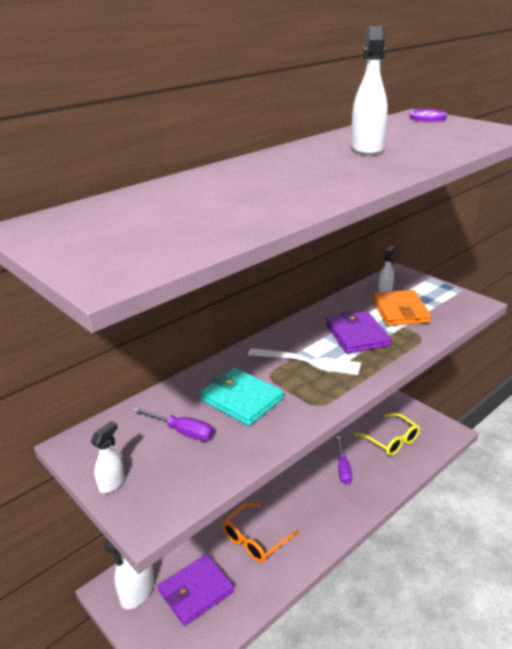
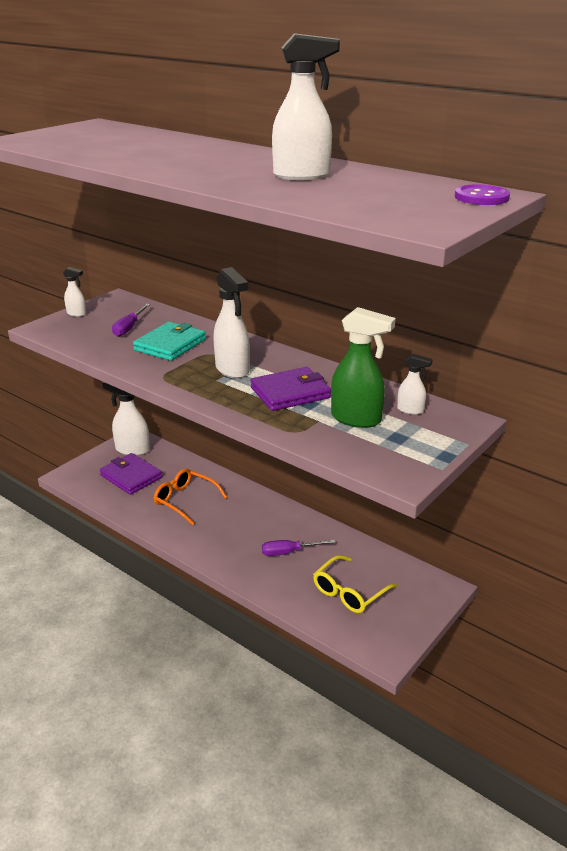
camera: 80 degrees right, 0 degrees up
white fork [248,348,361,375] -> white spray bottle [213,267,250,379]
orange wallet [373,290,431,326] -> green spray bottle [331,307,396,428]

